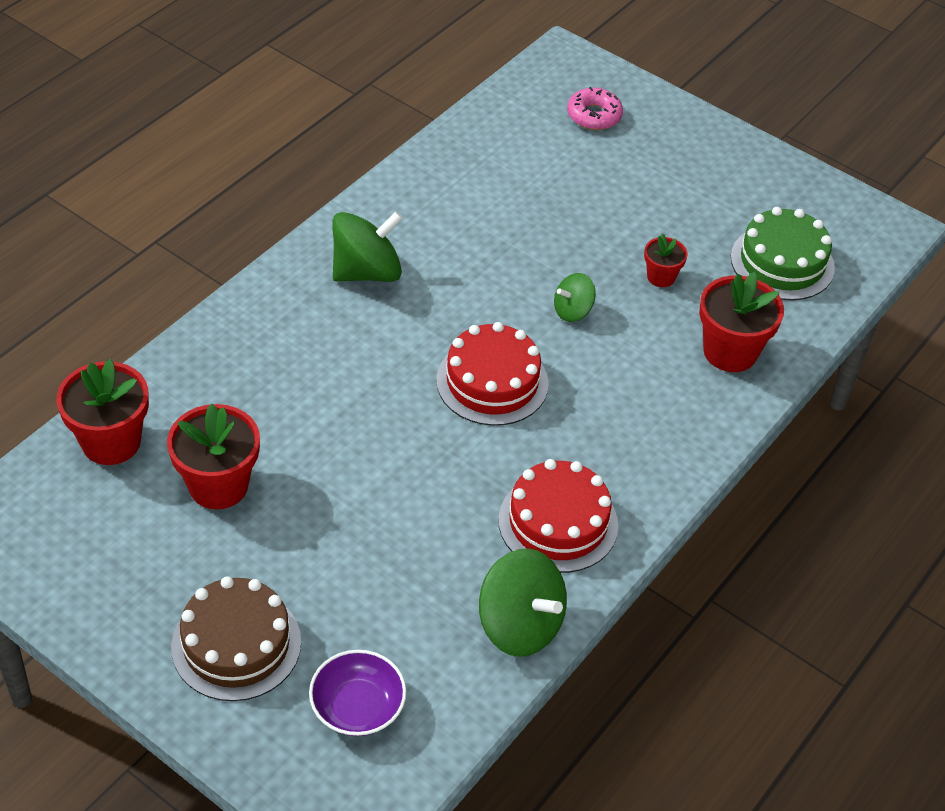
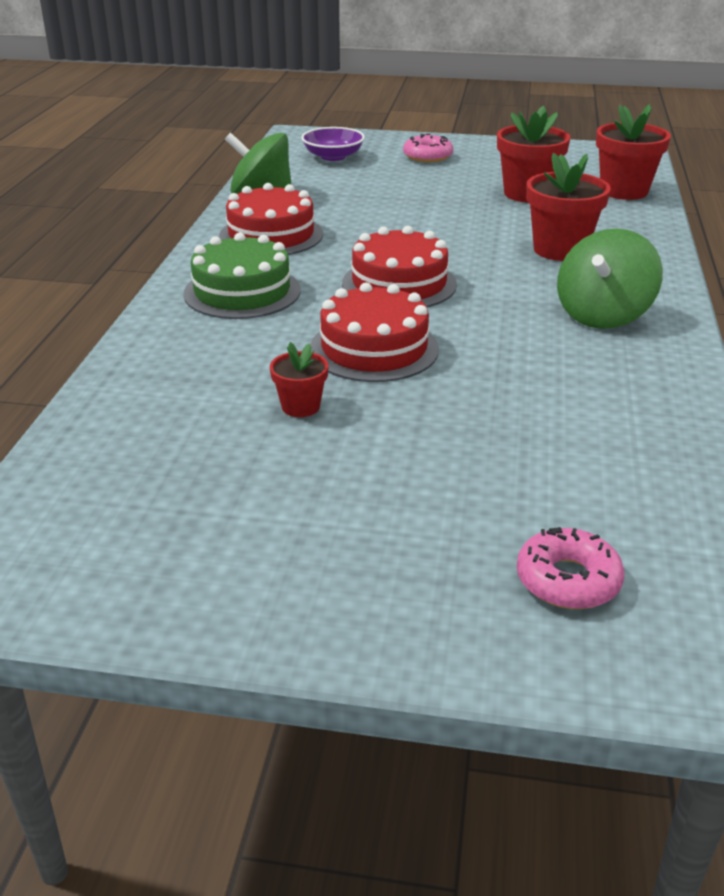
camera: 155 degrees right, 15 degrees down
brown cake [171,576,301,701] -> pink donut [403,134,453,163]
green spinning top [554,273,596,322] -> red cake [310,283,439,382]
red flower pot [699,272,784,372] -> red flower pot moved to [526,153,611,261]
green cake [731,207,835,300] -> green cake moved to [183,233,301,319]

